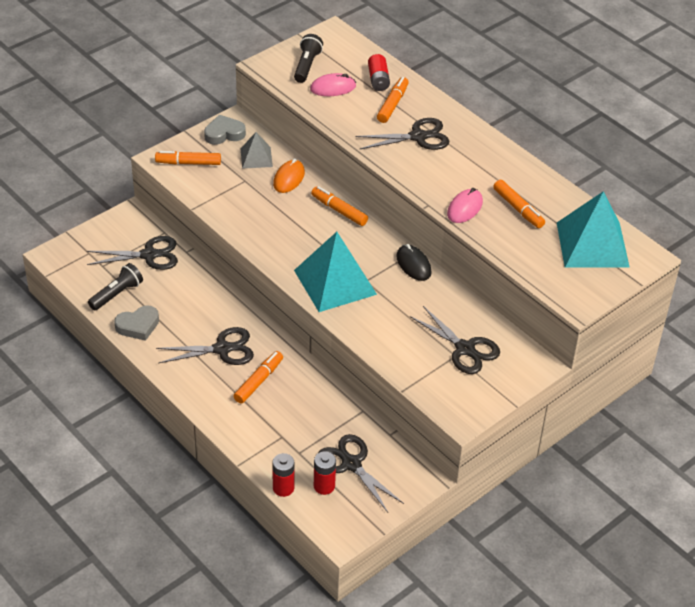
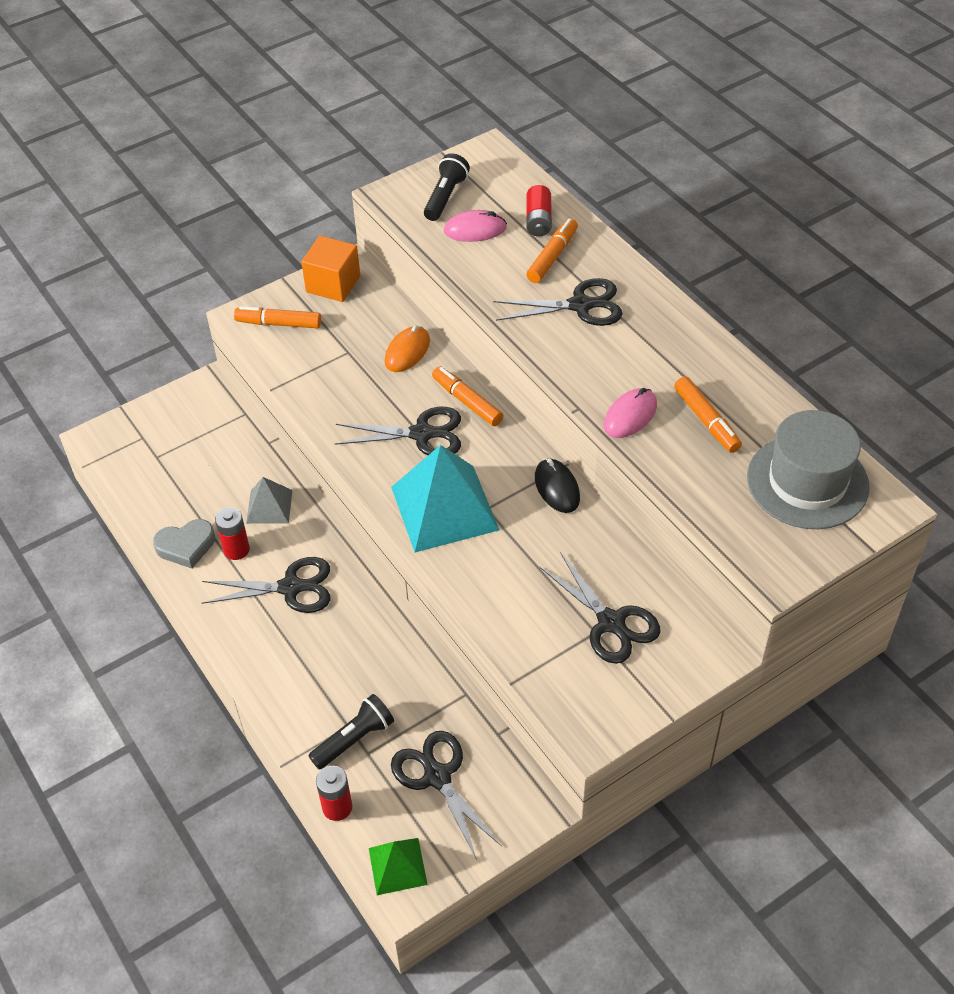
camera: 10 degrees right, 5 degrees up
black scissors [87,236,178,270] -> black scissors moved to [335,407,461,455]
black flashlight [88,263,143,310] -> black flashlight moved to [308,694,394,770]
grey heart [204,115,246,145] -> orange cube [301,236,360,302]
orange marker [233,351,283,404] -> none
grey pyramid [241,132,273,169] -> grey pyramid moved to [246,477,293,524]
red battery [314,451,336,495] -> red battery moved to [215,507,250,560]
turquoise pyramid [557,191,630,268] -> grey hat [747,410,870,529]
none -> green pyramid [369,838,428,895]

